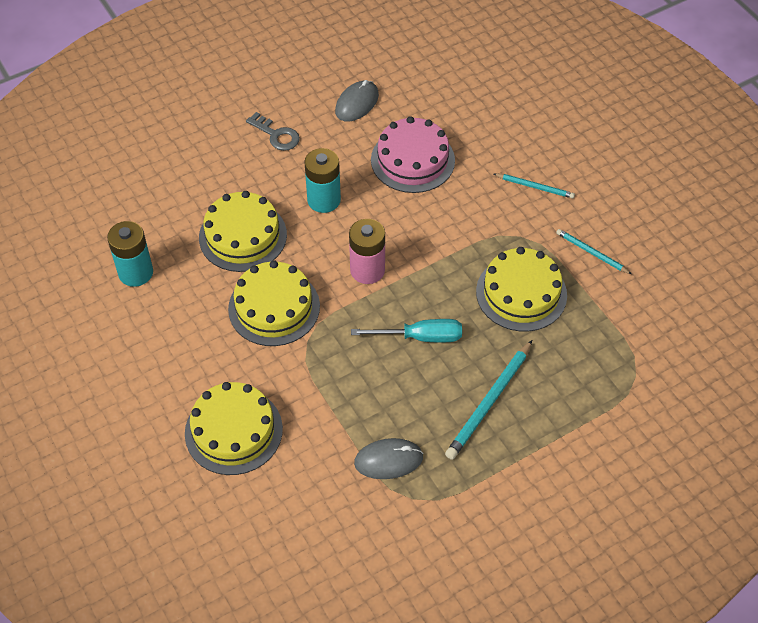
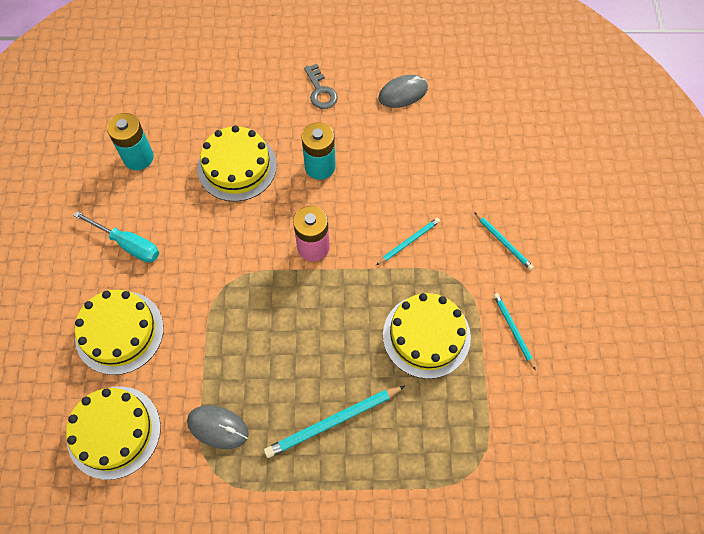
camera: 30 degrees right, 10 degrees up
yellow cake [228,260,320,346] -> yellow cake moved to [66,386,161,480]
turquoise screwdriver [351,319,462,342] -> turquoise screwdriver moved to [73,211,159,263]
pink cake [371,116,455,193] -> none
none -> turquoise pencil [376,218,440,265]

